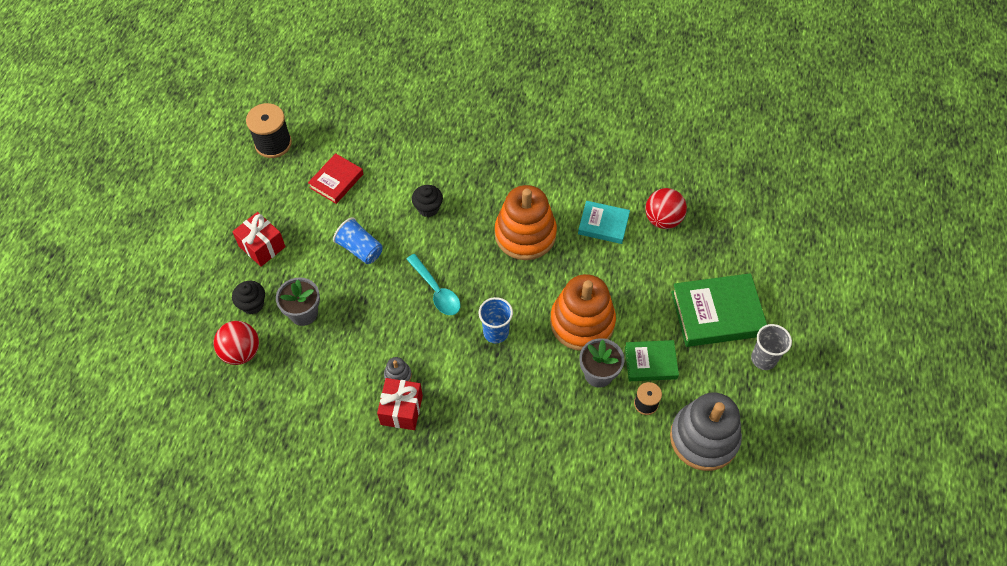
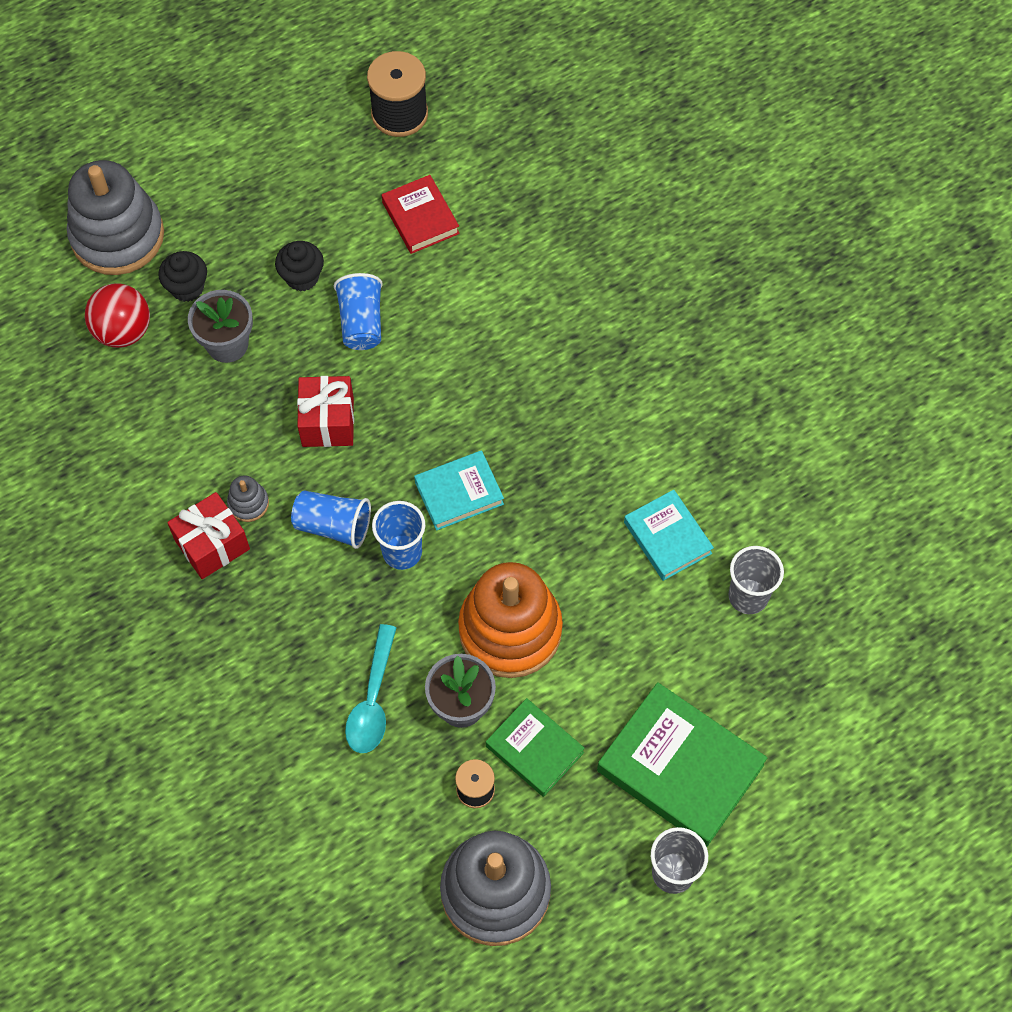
camera: 45 degrees right, 5 degrees up
red gift [232,212,286,267] -> red gift moved to [297,376,354,447]
red book [308,153,363,204] -> red book turned 75 degrees clockwise [382,175,460,254]
turquoise spoon [406,254,460,315] -> turquoise spoon moved to [345,624,396,753]
black cupcake [412,185,443,217] -> black cupcake moved to [275,241,324,292]
orange stacking toy [495,185,557,260] -> none
red ball [645,188,687,229] -> grey cup [728,546,784,614]
none -> grey stacking toy [67,160,164,275]
none -> blue cup [291,490,371,549]
none -> turquoise book [414,450,504,531]

